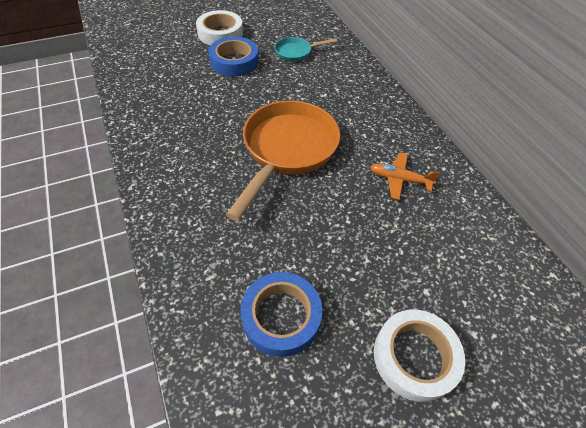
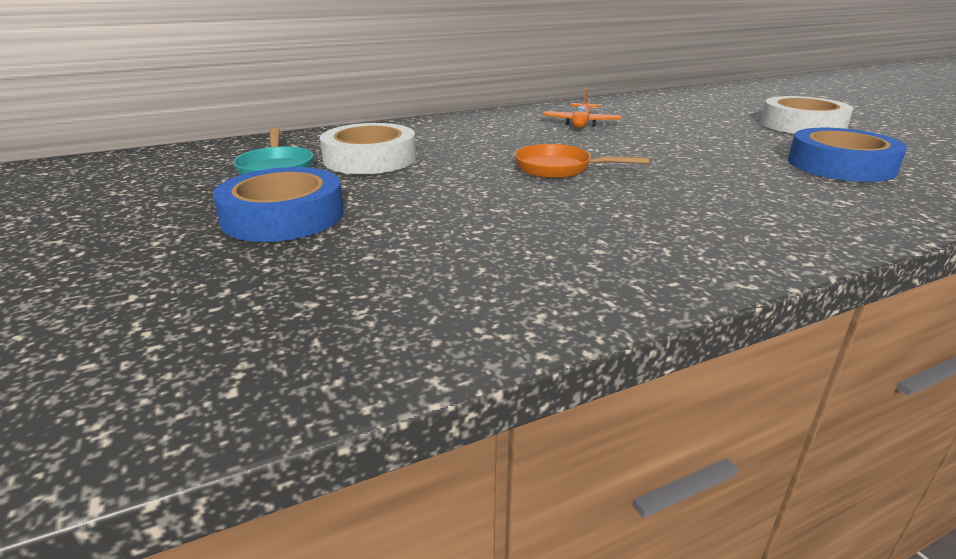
camera: 90 degrees left, 25 degrees down
white tape [196,10,243,45] -> white tape moved to [320,123,416,174]
orange pan [226,101,340,221] -> orange pan [515,144,650,178], size x0.48

